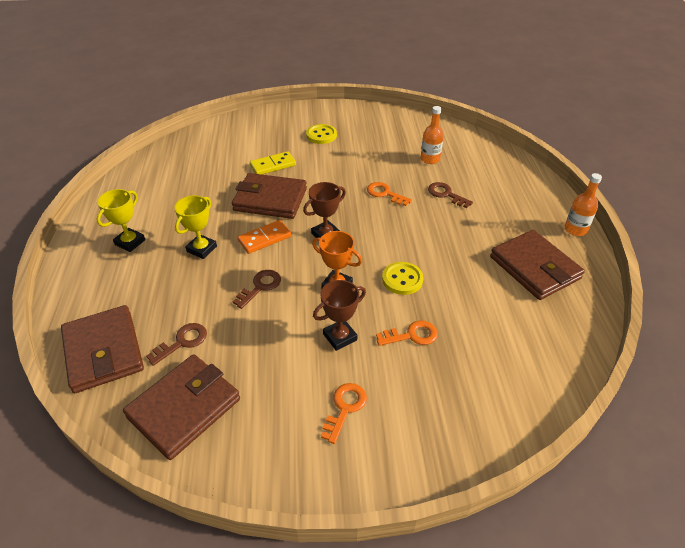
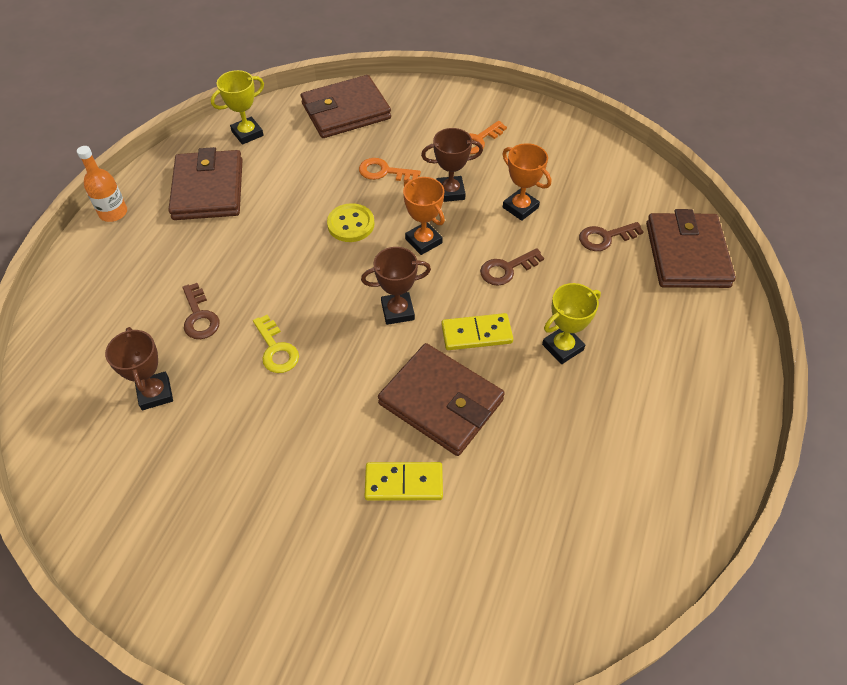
camera: 155 degrees left, 10 degrees up
yellow trophy [97,189,145,252] -> yellow trophy moved to [211,70,264,145]
brown wallet [123,354,240,460] -> brown wallet moved to [301,75,391,138]
orange domino [237,220,291,254] -> yellow domino [441,313,513,350]
yellow button [306,124,337,144] -> none
orange key [367,182,412,206] -> yellow key [253,315,299,373]
orange bottle [421,106,444,164] -> brown trophy [105,327,173,410]
none -> orange trophy [502,143,551,221]

